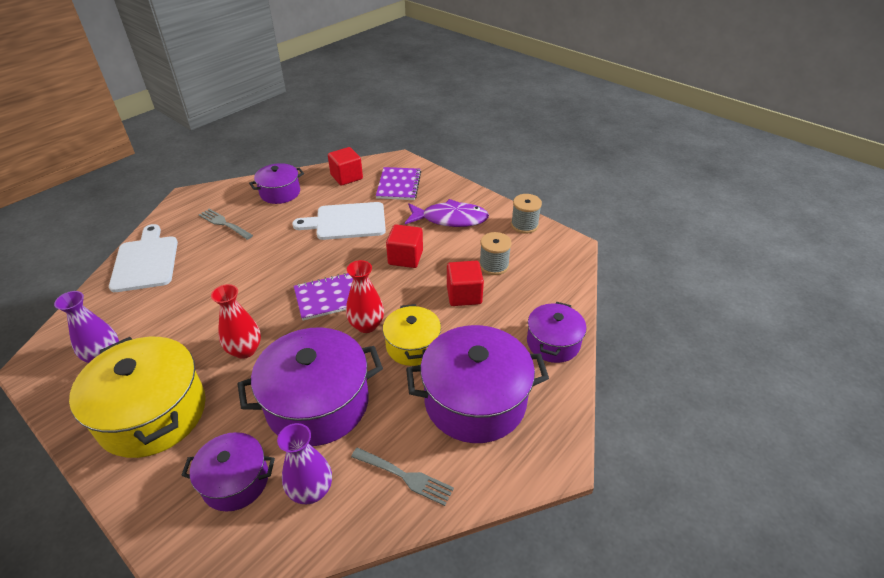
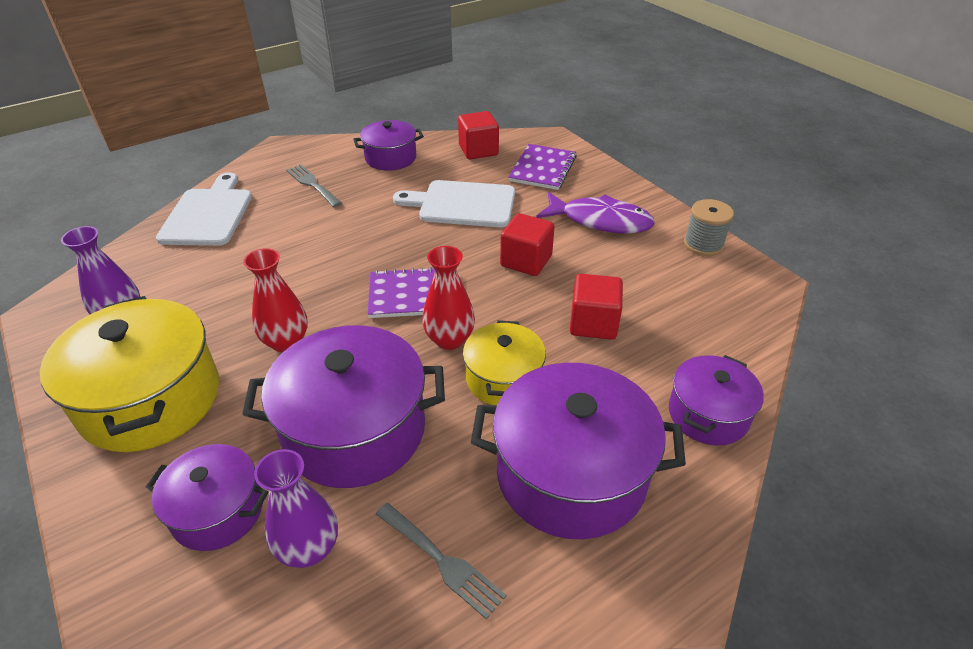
camera: 15 degrees right, 0 degrees up
grey spool [479,232,512,275] -> none

